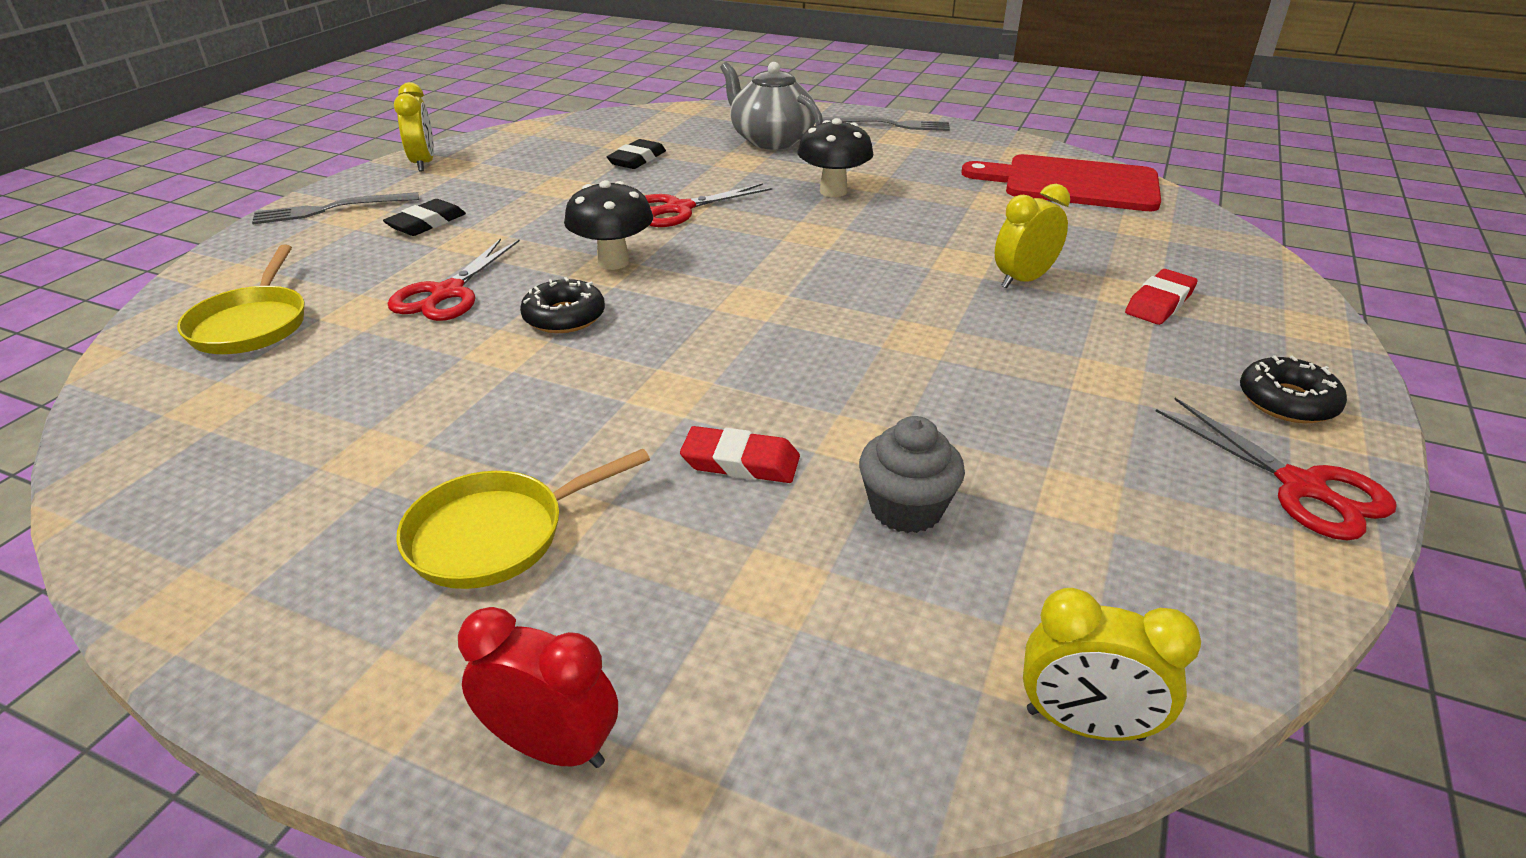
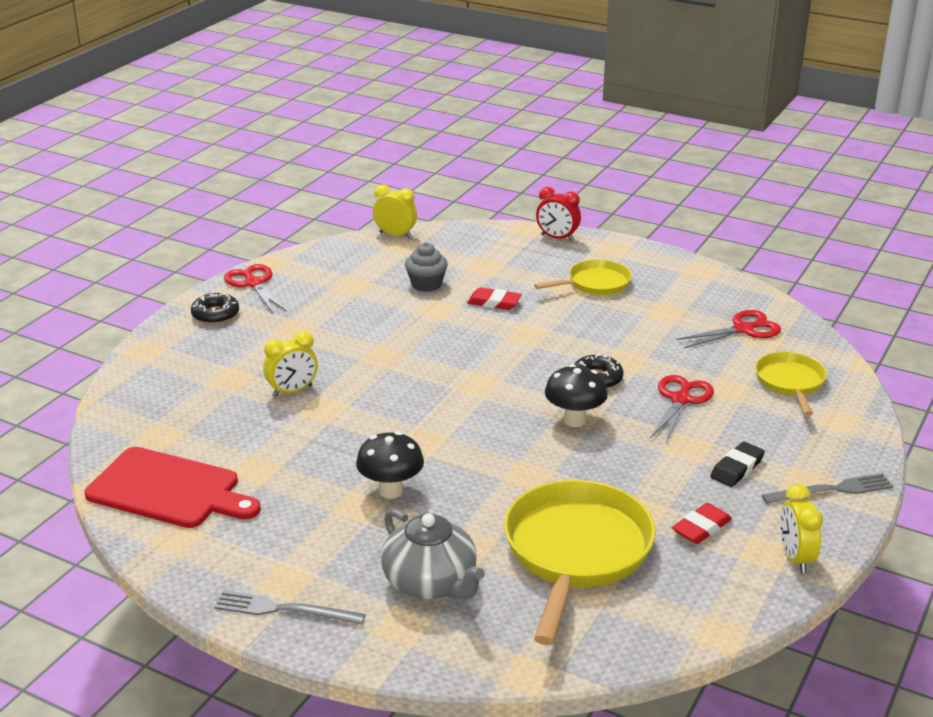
camera: 175 degrees left, 5 degrees down
black eraser [607,139,666,169] -> yellow pan [504,480,656,645]
red scissors [644,183,772,227] -> red scissors moved to [677,310,781,348]
red eraser [1125,269,1198,325] -> red eraser moved to [672,503,732,544]

